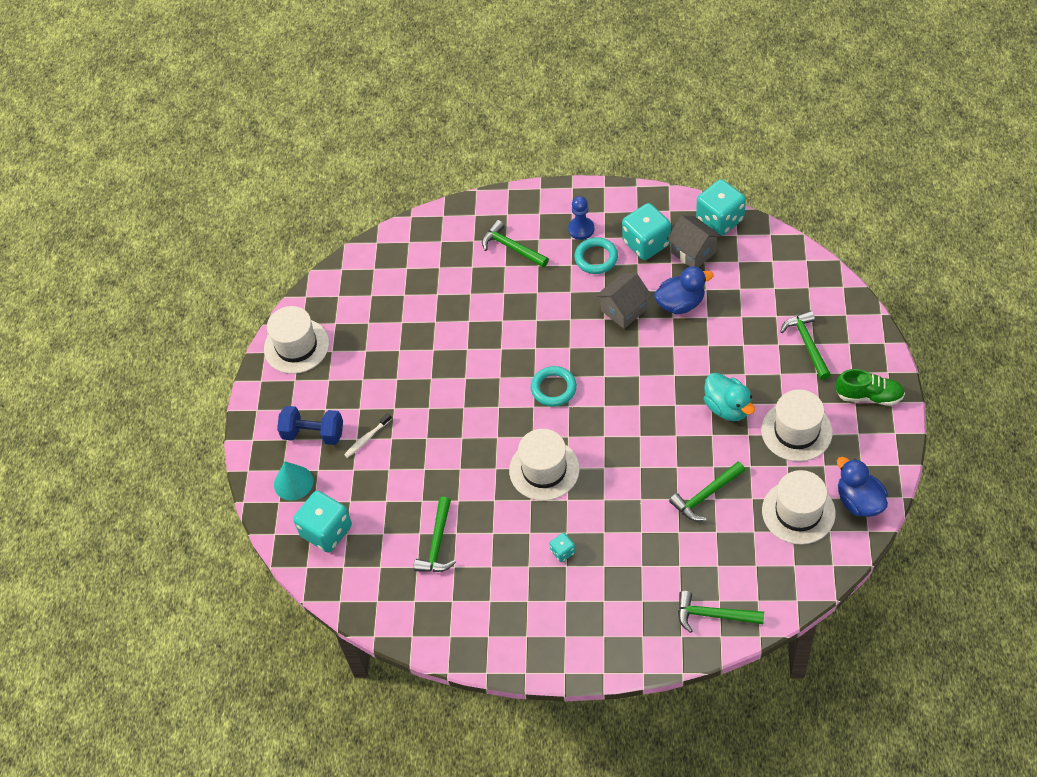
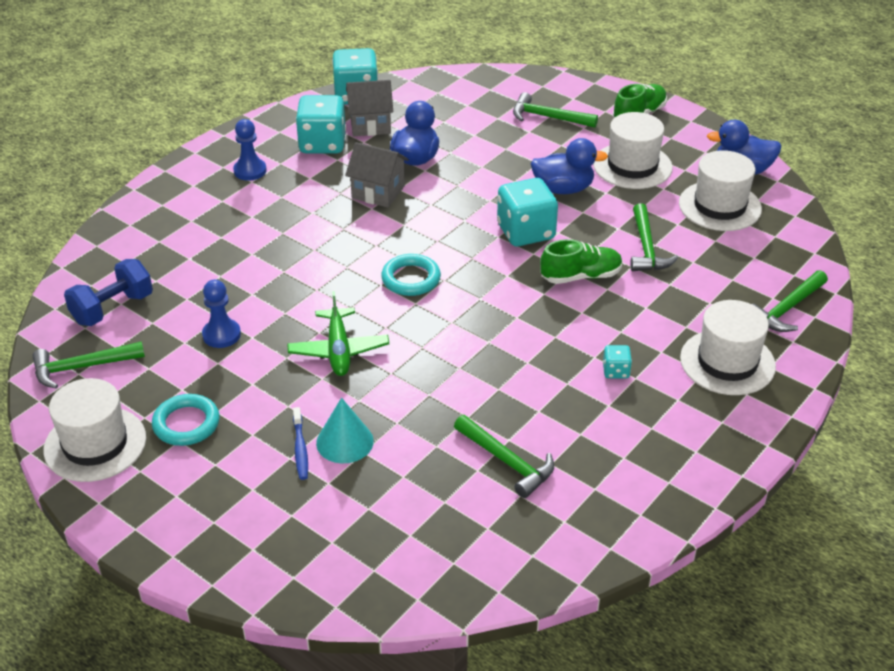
camera: 60 degrees left, 15 degrees down
turquoise cone [274,461,313,501] -> turquoise cone moved to [316,398,374,463]
blue dumbbell [277,406,343,445] -> blue dumbbell moved to [64,259,153,326]
turquoise dice [293,491,352,553] -> turquoise dice moved to [497,178,558,246]
white toothbrush [344,413,392,458] -> blue toothbrush [293,407,308,480]
green hammer [482,220,549,267] -> green hammer moved to [32,341,145,389]
white hat [509,429,580,501] -> white hat moved to [680,300,776,395]
turquoise ring [574,237,618,274] -> turquoise ring moved to [152,394,220,446]
grey house [596,273,652,329] -> grey house turned 60 degrees counterclockwise [345,142,409,208]
turquoise duck [704,373,755,421] -> blue duck [531,138,608,194]
none -> blue pawn [202,280,241,348]
none -> green plane [287,291,389,376]
none -> green shoe [540,239,623,284]

